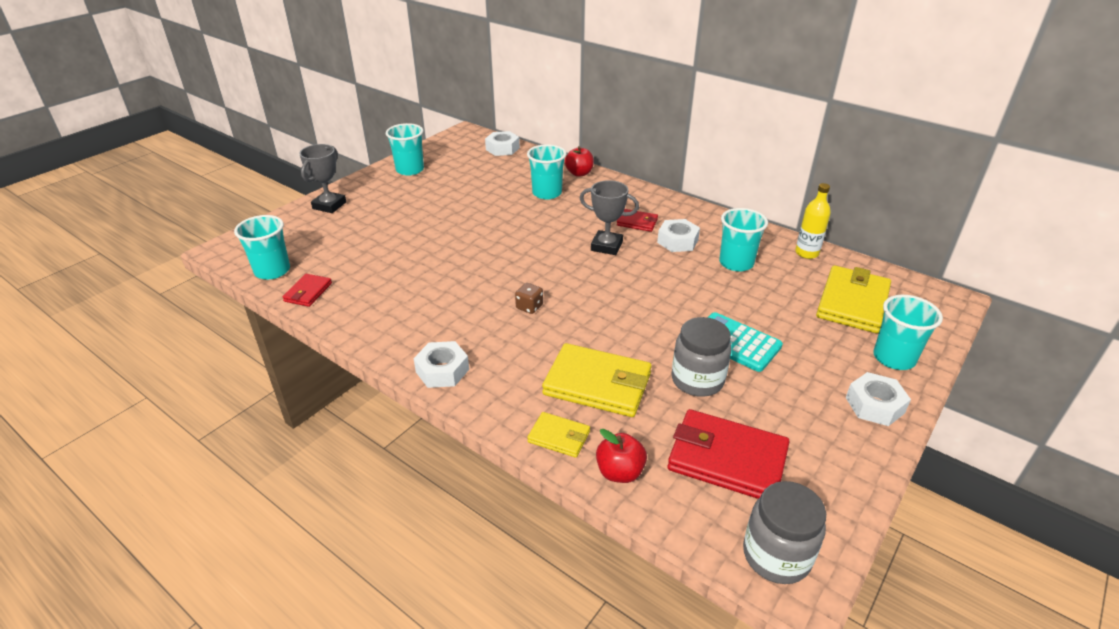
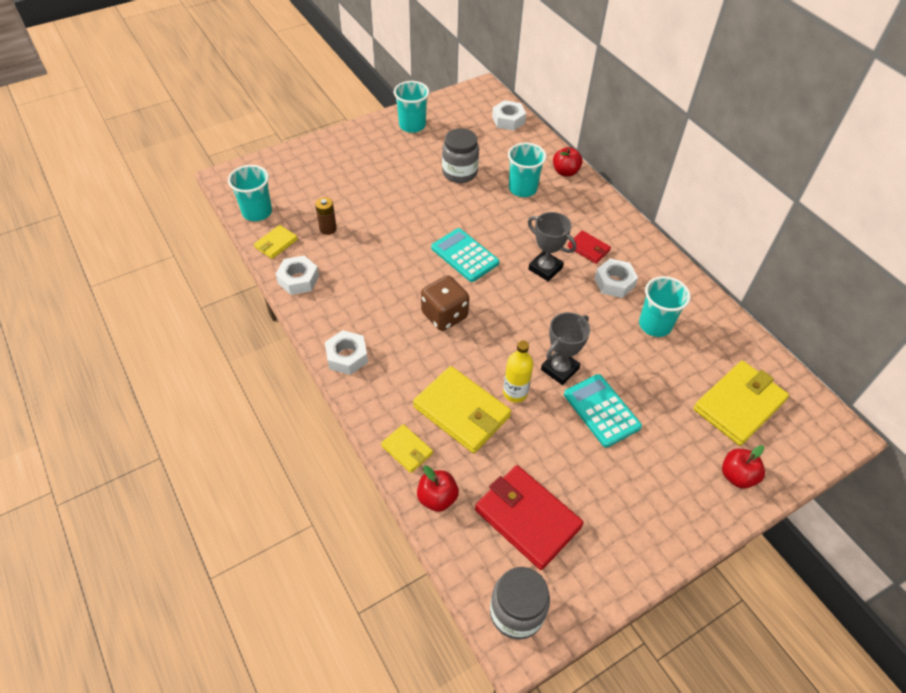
camera: 20 degrees right, 15 degrees up
red wallet [282,274,332,307] -> yellow wallet [254,225,298,259]
grey trophy [299,144,346,213] -> grey trophy moved to [541,312,590,385]
brown dice [515,283,543,314] -> brown dice [421,275,469,331], size x1.89
grey jar [671,317,732,397] -> grey jar moved to [442,128,479,183]
yellow bottle [795,183,831,259] -> yellow bottle moved to [503,341,533,403]
white nut [846,372,911,426] -> white nut moved to [276,256,319,295]
turquoise cup [873,295,943,370] -> red apple [722,445,765,489]
none -> brown battery [315,197,337,235]
none -> turquoise calculator [431,228,499,282]

